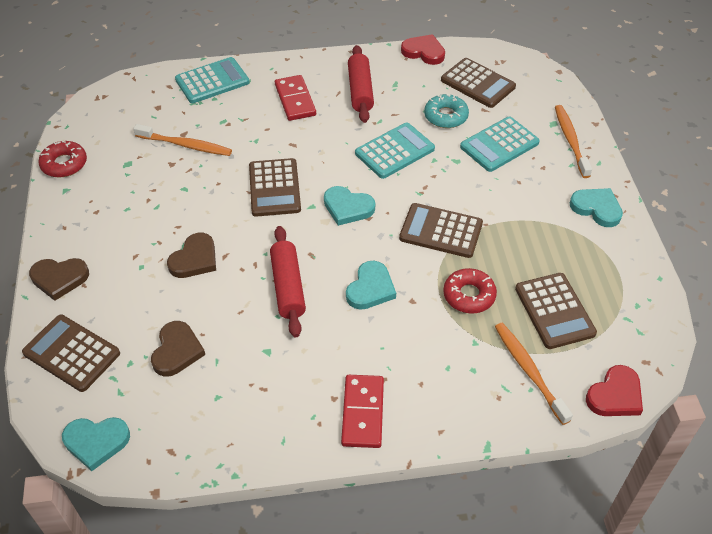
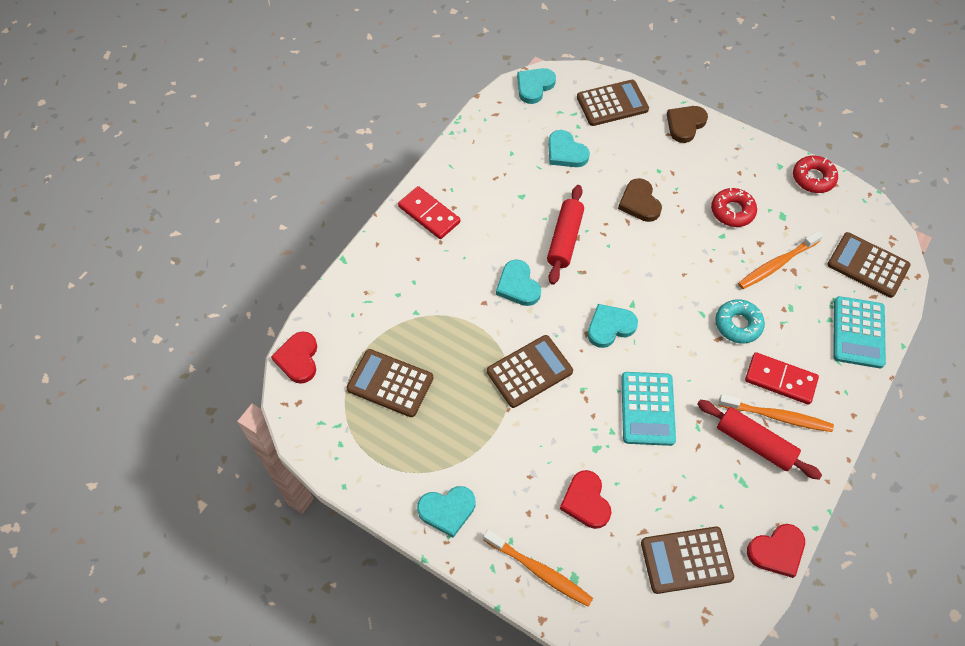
camera: 130 degrees right, 10 degrees up
brown heart [151,321,205,377] -> turquoise heart [548,130,590,167]
brown calculator [249,158,301,217] -> brown calculator moved to [827,232,911,298]
red rolling pin [270,226,306,337] -> red rolling pin turned 75 degrees clockwise [547,185,584,285]
turquoise donut [424,94,469,128] -> turquoise donut moved to [715,299,765,344]
red donut [443,268,497,314] -> red donut moved to [711,187,757,227]
turquoise calculator [460,117,540,172] -> red heart [560,470,611,529]
orange toothbrush [495,323,573,425] -> orange toothbrush moved to [718,394,834,432]

